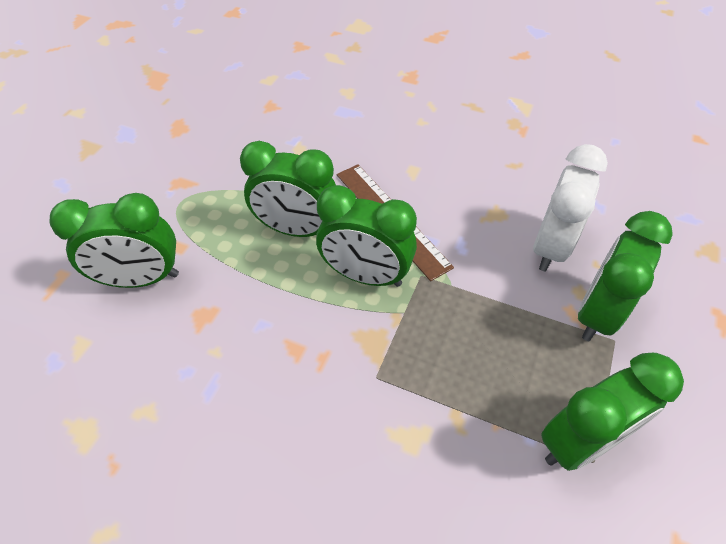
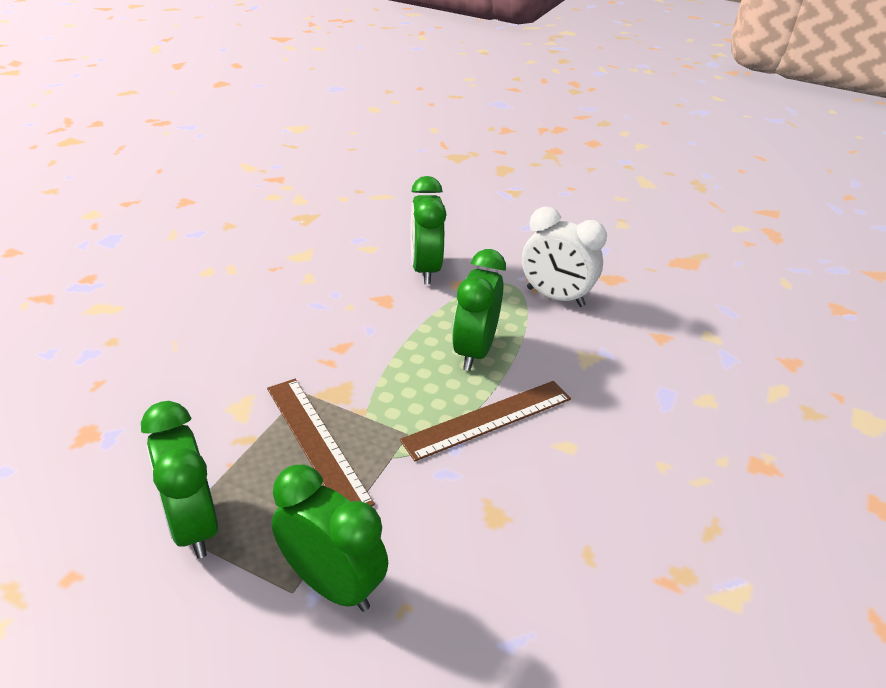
camera: 90 degrees right, 15 degrees down
green clock [316,185,417,287] -> none
white clock [533,144,608,271] -> white clock moved to [522,207,607,307]
none -> brown ruler [267,379,375,506]

